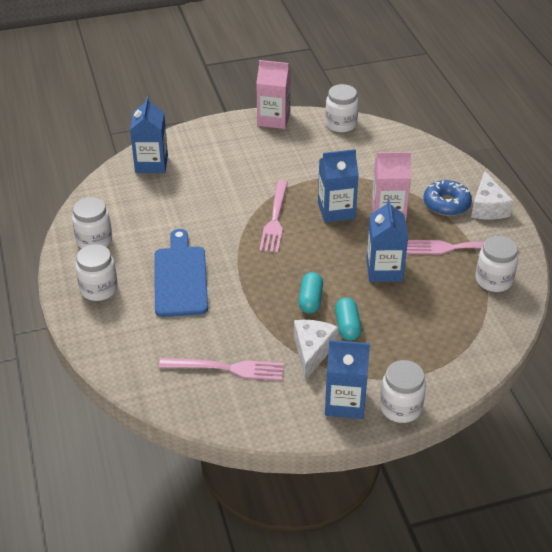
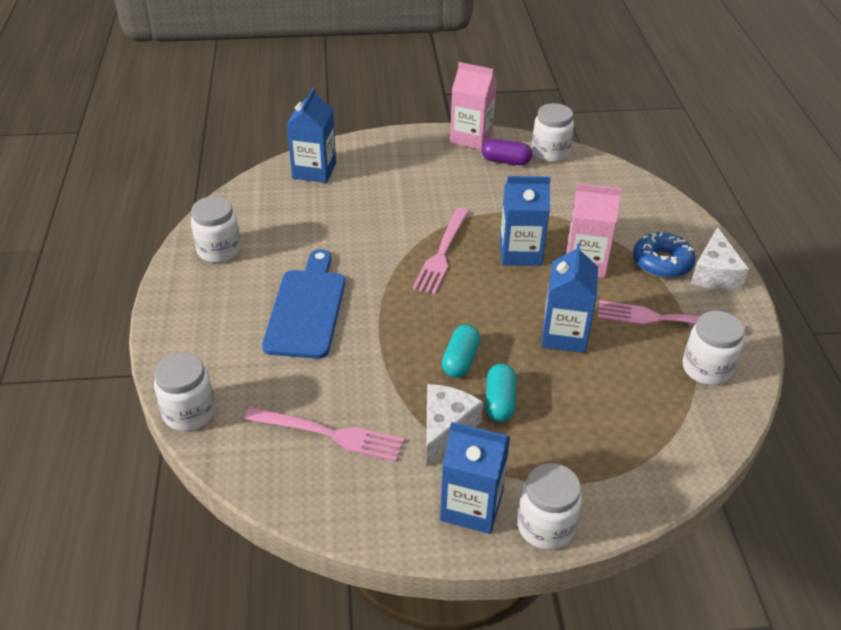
camera: 10 degrees right, 0 degrees up
white jar [76,244,118,301] -> white jar moved to [154,352,215,431]
none -> purple capsule [482,139,532,165]

